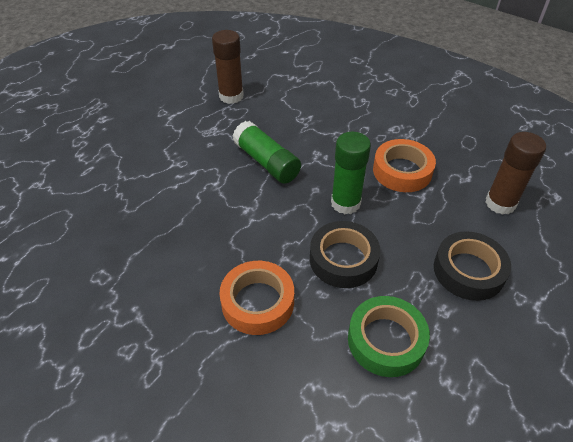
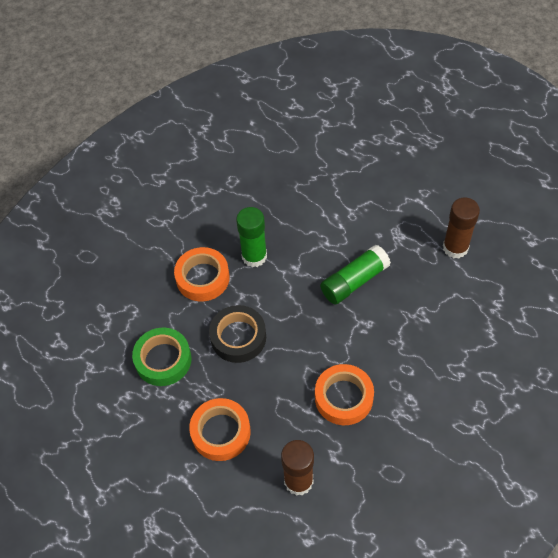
camera: 95 degrees right, 10 degrees up
green glue stick [331,132,371,214] -> green glue stick moved to [236,207,267,267]
black tape [434,231,511,301] -> orange tape [189,398,251,461]

